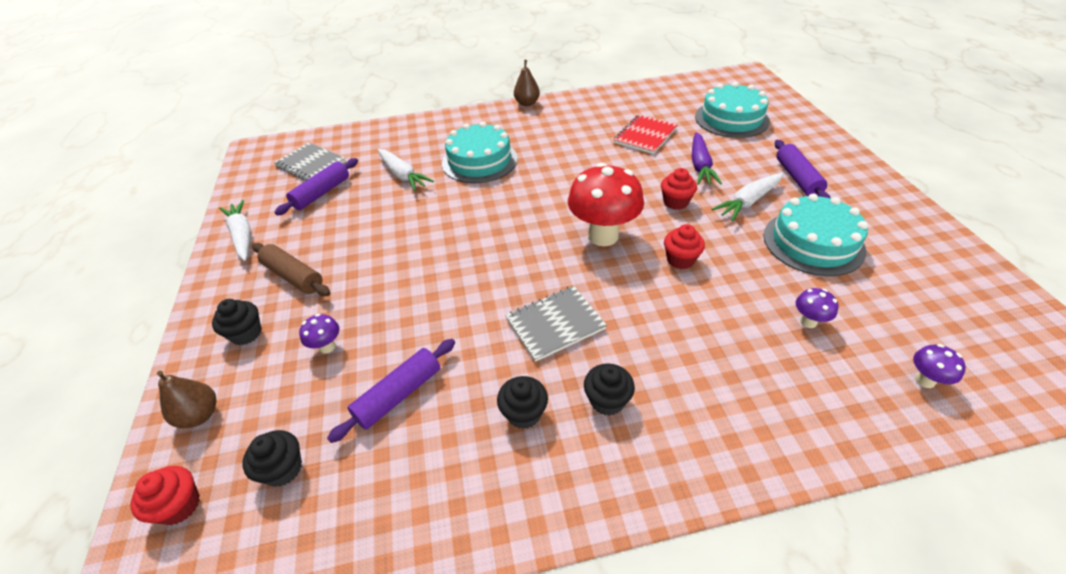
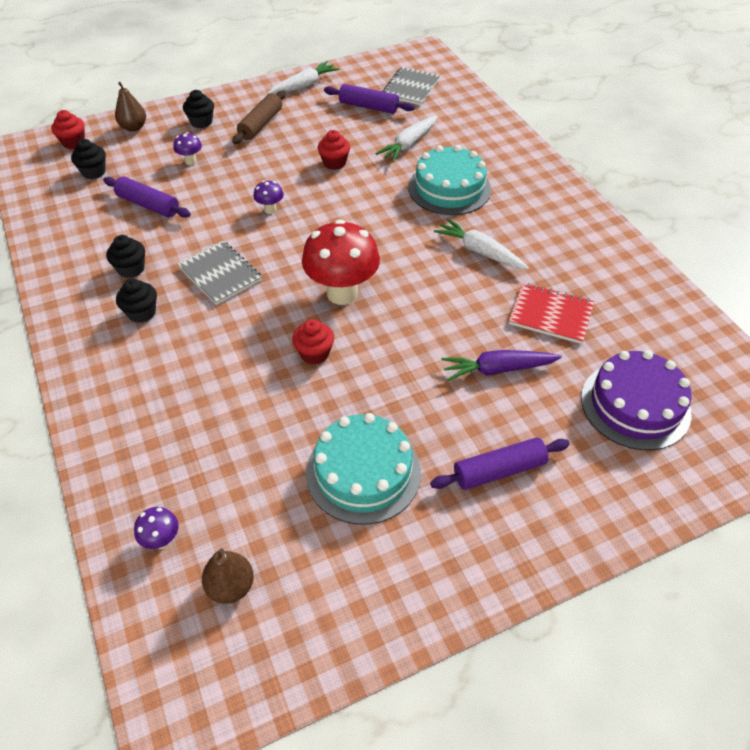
camera: 75 degrees right, 5 degrees up
brown pear [514,60,540,106] -> brown pear moved to [202,548,254,604]
red cupcake [661,168,697,210] -> red cupcake moved to [318,130,350,170]
turquoise cake [695,82,770,138] -> purple cake [581,350,692,450]
white carrot [712,173,783,221] -> white carrot moved to [434,218,529,270]
purple mushroom [796,288,839,328] -> purple mushroom moved to [253,180,284,214]

